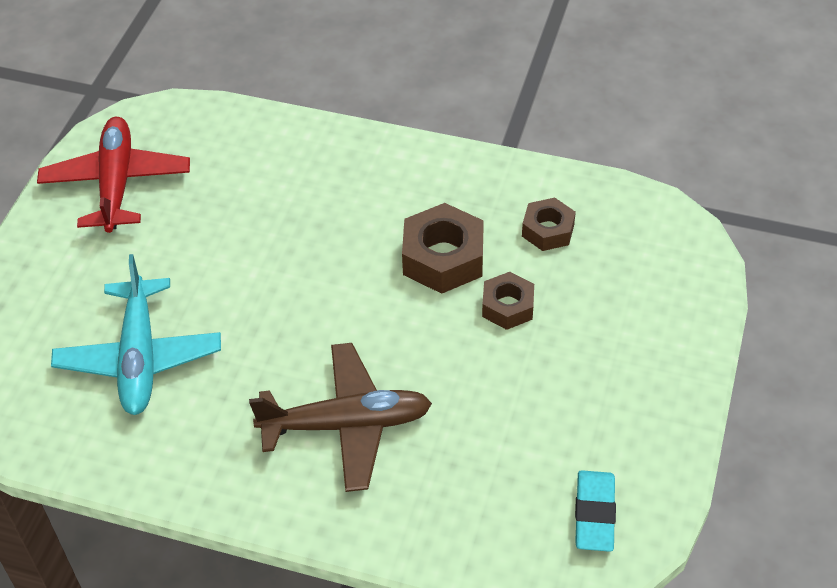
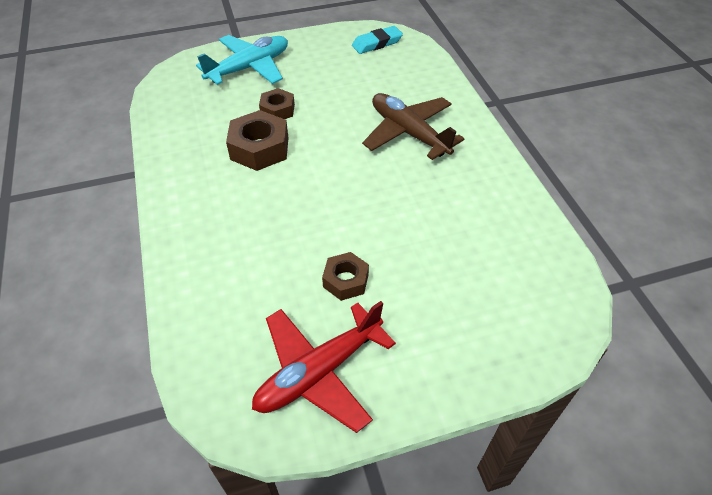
camera: 125 degrees left, 0 degrees up
turquoise plane [51,254,221,415] -> turquoise plane moved to [196,35,288,85]
brown nut [522,198,576,251] -> brown nut moved to [322,252,369,301]

